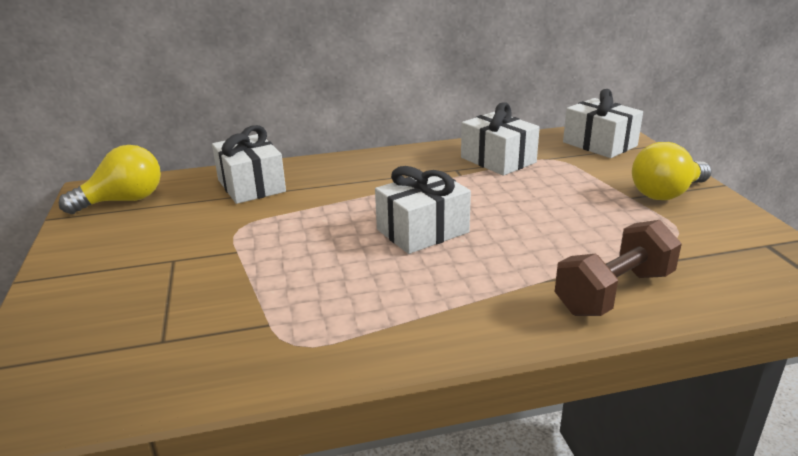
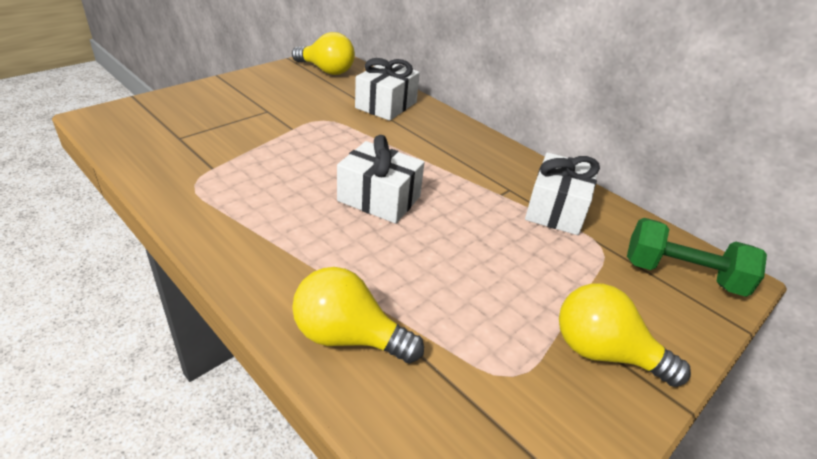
camera: 55 degrees right, 10 degrees up
brown dumbbell [555,220,682,316] -> yellow light bulb [292,267,424,363]
white gift [563,89,643,158] -> green dumbbell [627,218,767,297]

